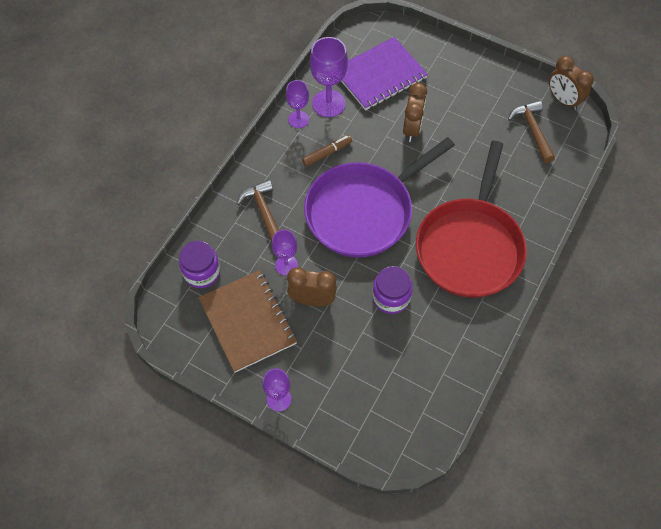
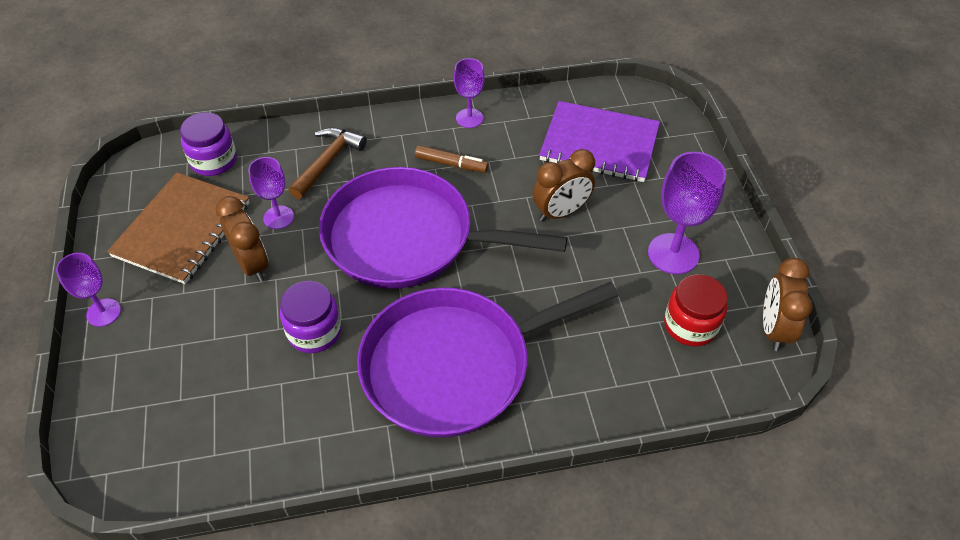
camera: 50 degrees right, 10 degrees down
purple goblet [310,37,348,117] -> purple goblet moved to [648,152,726,274]
red pan [416,141,527,298] -> purple pan [357,282,619,438]
brown hammer [508,100,555,163] -> red jar [664,274,728,347]

